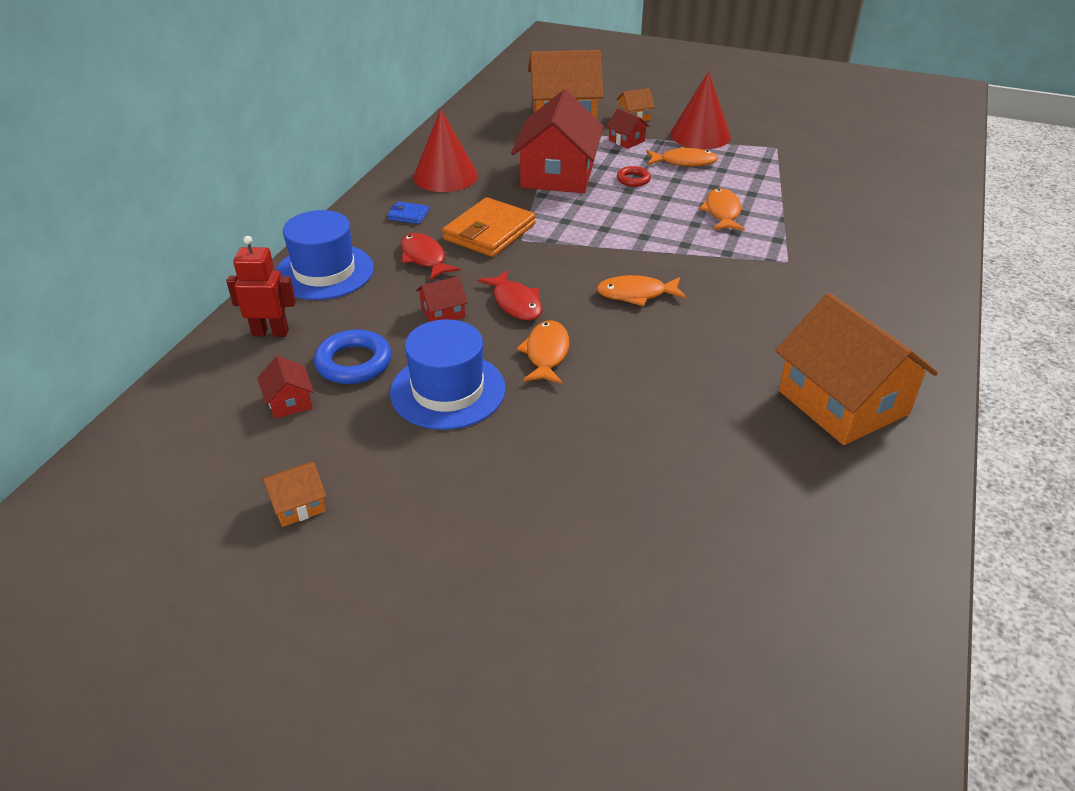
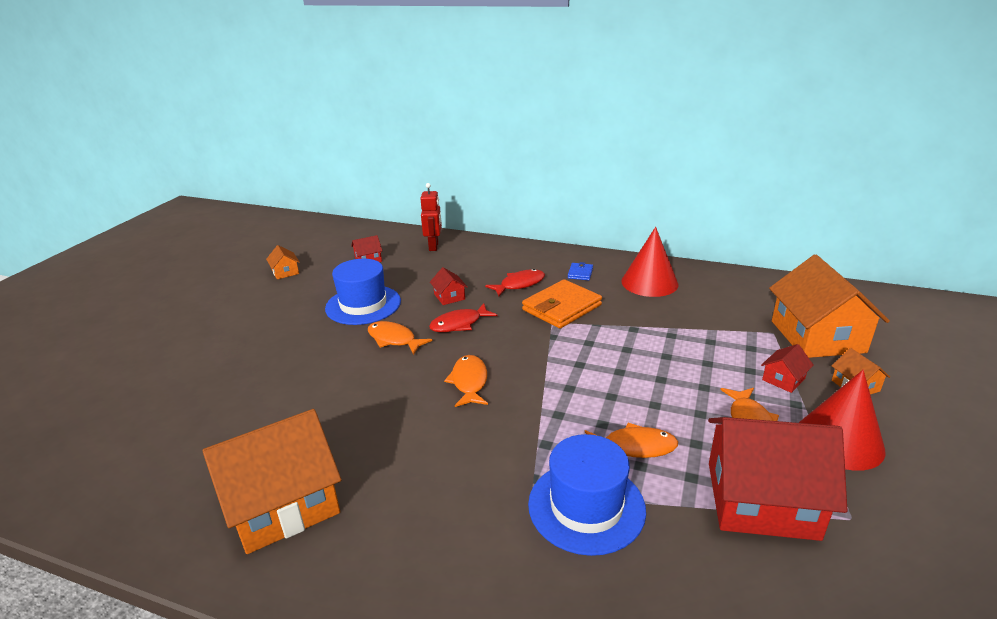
camera: 90 degrees right, 10 degrees down
blue hat [276,210,374,300] -> blue hat moved to [528,434,646,556]
blue ring [314,330,392,384] -> none
orange wallet [442,197,536,257] -> orange wallet turned 75 degrees counterclockwise [522,279,602,328]
red house [511,90,604,193] -> red house moved to [708,417,848,541]
orange fish [516,320,569,384] -> orange fish turned 150 degrees counterclockwise [368,321,432,355]
red ring [617,166,651,187] -> none

